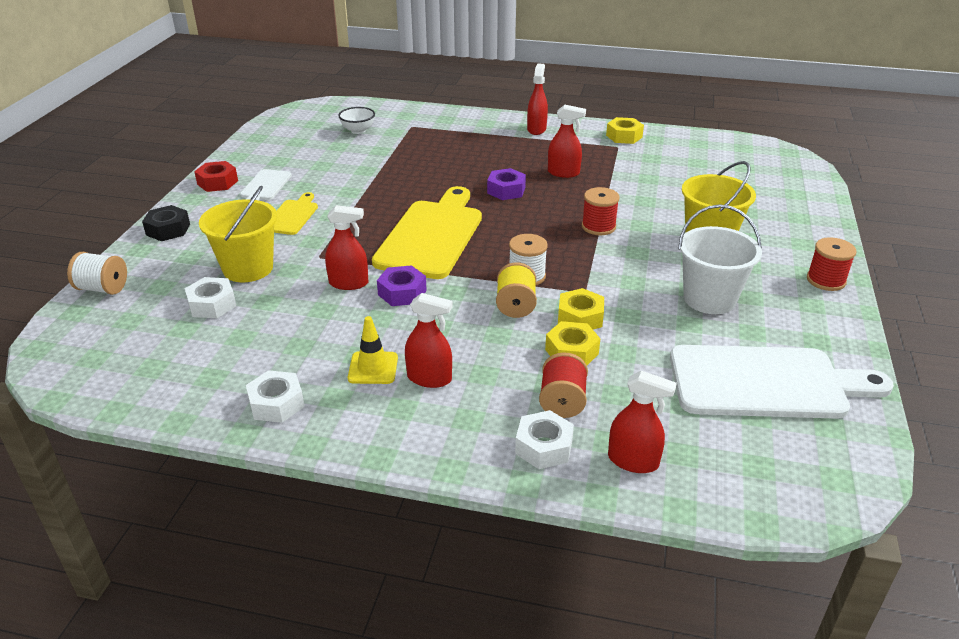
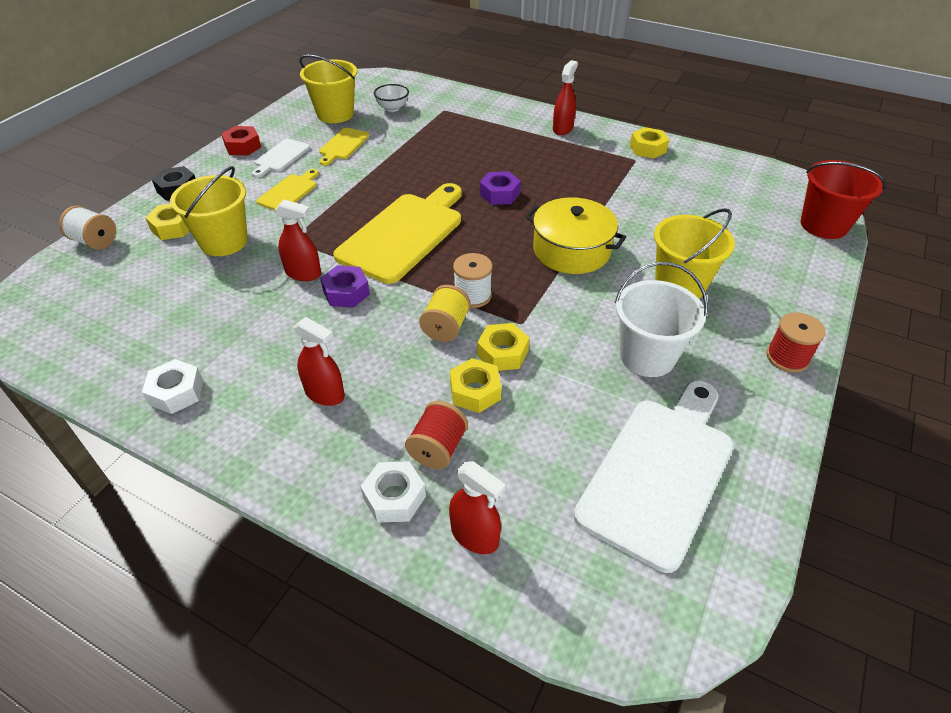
camera: 15 degrees right, 10 degrees up
white nut [185,277,236,318] -> none
yellow traffic cone [348,316,398,384] -> none
red spray bottle [548,105,586,178] -> none
red spool [582,187,619,235] -> yellow pot [525,197,626,274]
white cutting board [670,345,894,419] -> white cutting board turned 75 degrees counterclockwise [573,381,734,573]
none -> yellow nut [145,204,189,240]
none -> yellow bucket [299,55,357,123]
none -> yellow cutting board [319,128,369,165]
none -> red bucket [801,160,886,239]

